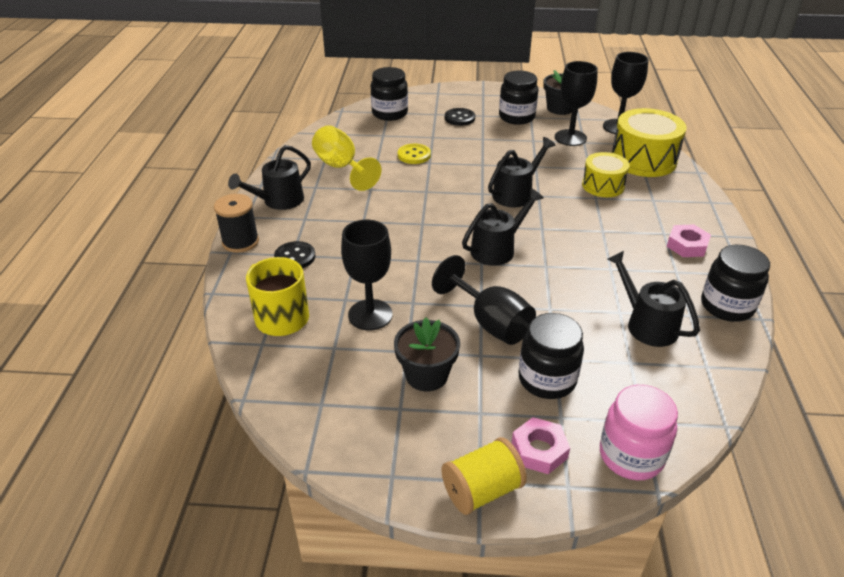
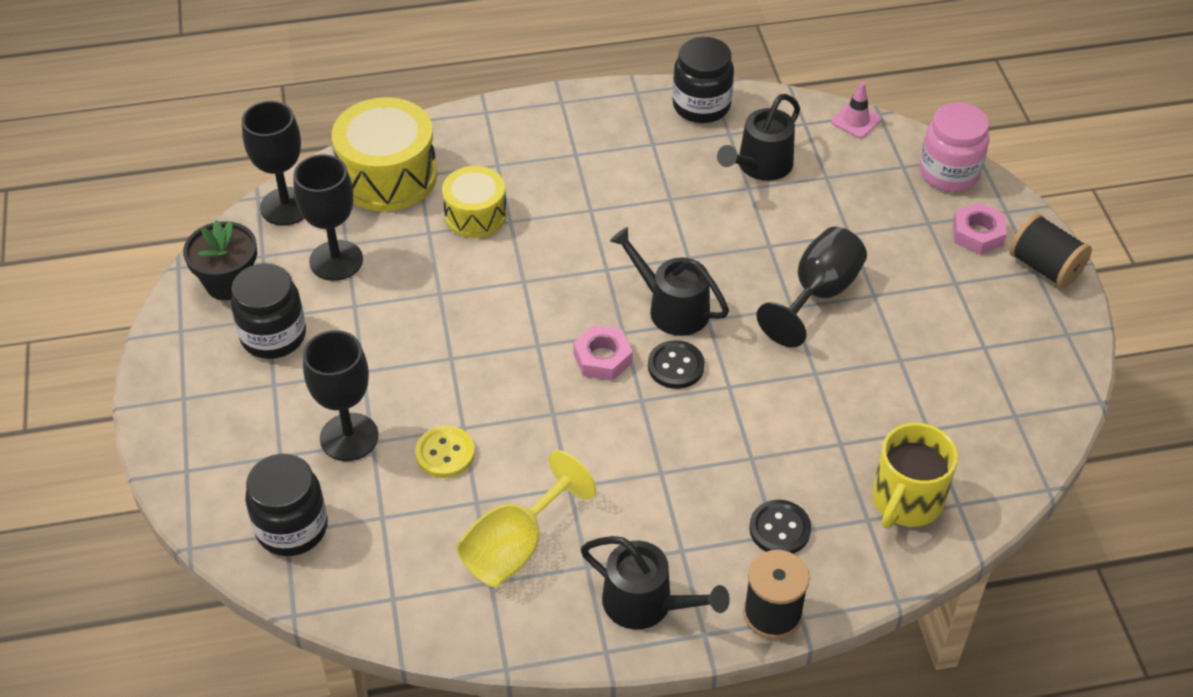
camera: 105 degrees left, 10 degrees up
black goblet [341,220,393,330] -> black goblet moved to [303,330,378,461]
black flower pot [394,317,460,391] -> none
yellow spool [441,437,527,515] -> black spool [1009,213,1092,288]
black button [445,108,475,126] -> black button moved to [648,340,705,389]
black watering can [488,137,556,207] -> none
black jar [519,313,584,399] -> none
pink nut [667,224,711,257] -> pink nut moved to [573,325,633,381]
none -> pink traffic cone [831,82,882,138]

